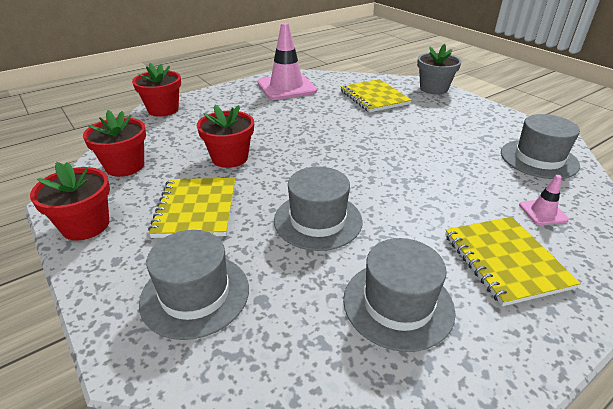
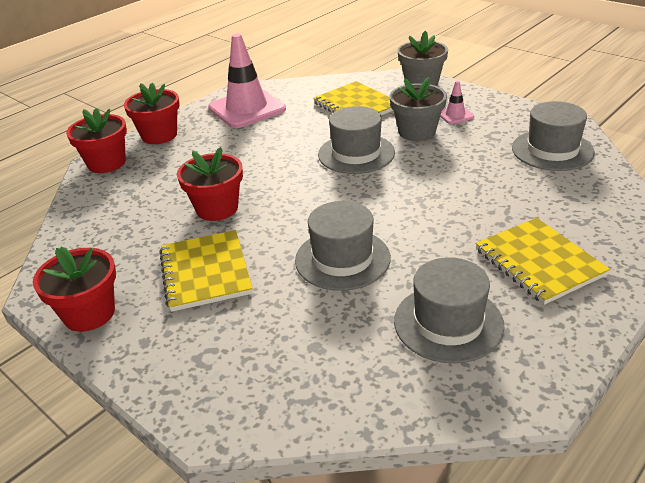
camera: 10 degrees left, 0 degrees up
red flower pot [83,110,146,177] -> red flower pot moved to [124,83,180,144]
grey hat [139,230,249,340] -> grey hat moved to [318,106,395,174]
pink traffic cone [519,175,569,225] -> pink traffic cone moved to [440,81,474,124]
none -> grey flower pot [389,77,447,141]

